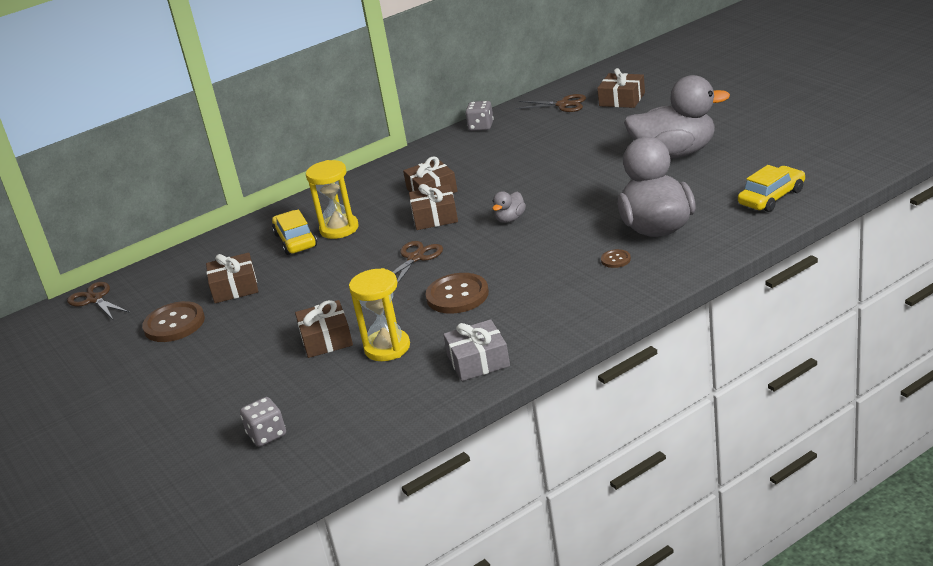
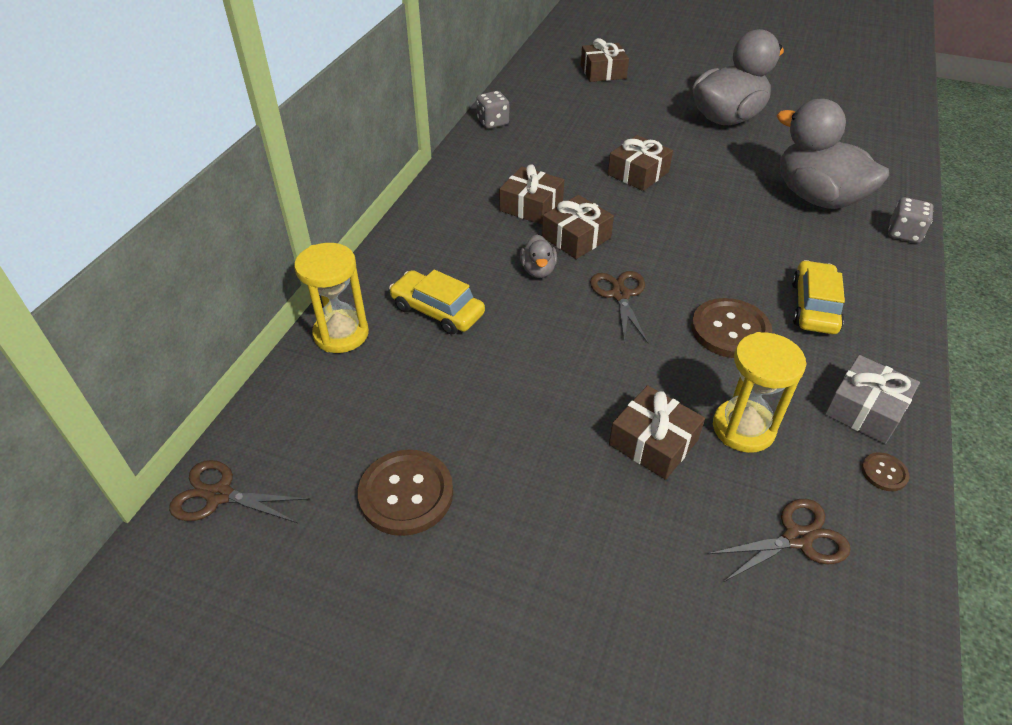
camera: 40 degrees left, 15 degrees up
brown gift [206,253,258,303] -> brown gift moved to [608,135,673,191]
grey dice [240,397,286,447] -> grey dice moved to [888,197,933,243]
yellow hourglass [306,160,359,239] -> yellow hourglass moved to [294,243,369,353]
grey duck [492,191,526,223] -> grey duck moved to [520,235,557,278]
brown scissors [516,94,586,112] -> brown scissors moved to [708,499,851,582]
brown button [601,249,631,268] -> brown button moved to [862,452,909,491]
yellow car [738,165,805,212] -> yellow car moved to [792,260,845,334]

